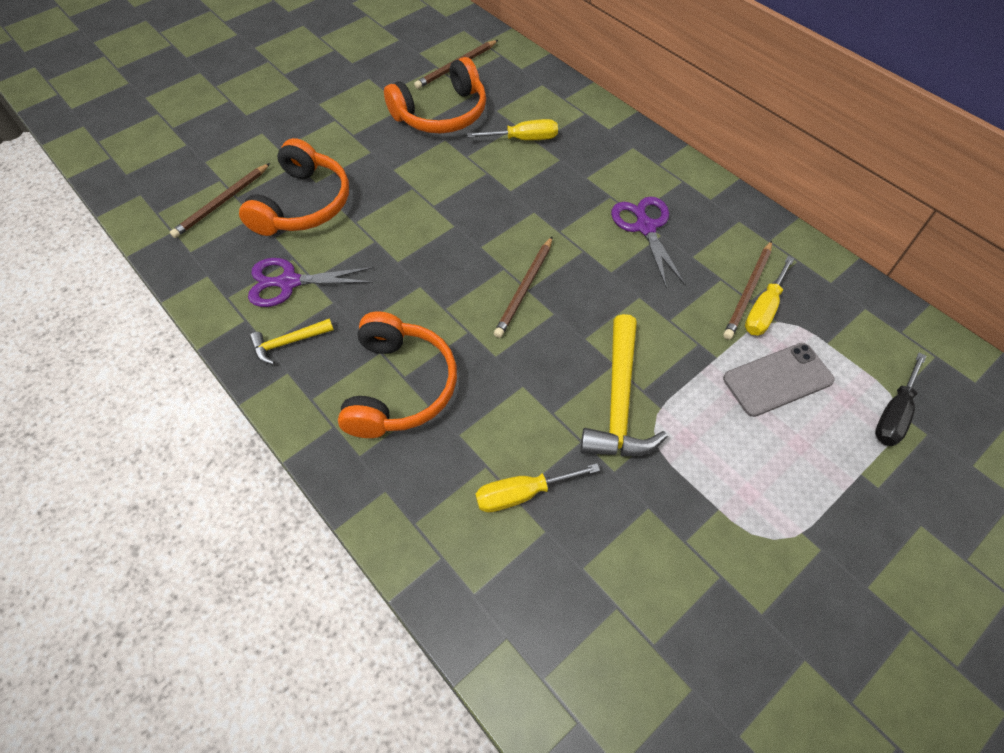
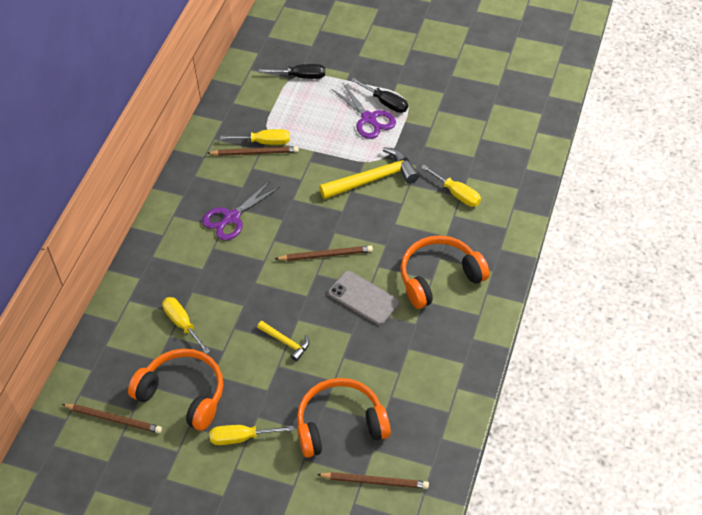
camera: 120 degrees left, 5 degrees down
purple scissors [248,258,374,307] -> purple scissors moved to [332,84,396,139]
yellow hammer [250,318,334,364] -> yellow hammer moved to [257,321,309,361]
grey phone [723,343,835,417] -> grey phone moved to [328,271,400,325]
none -> yellow screwdriver [210,425,294,445]
none -> black screwdriver [351,78,408,113]

